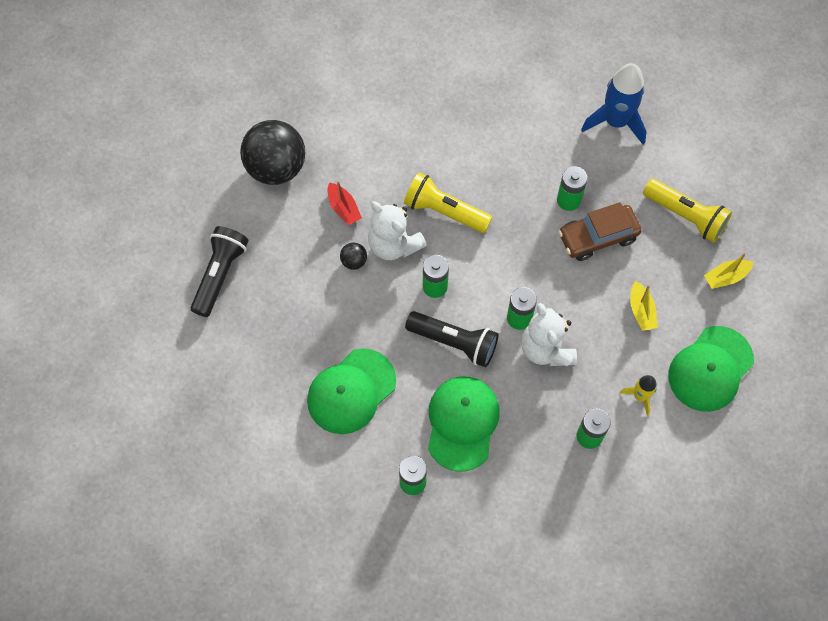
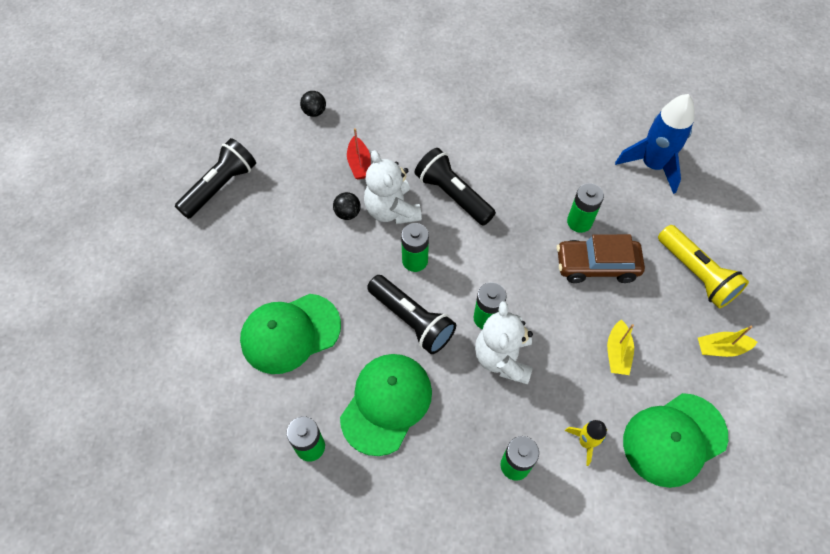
camera: 20 degrees right, 5 degrees down
black ball [240,120,305,185] -> black ball [300,91,326,117], size x0.41
yellow flashlight [404,172,492,233] -> black flashlight [415,148,496,226]

